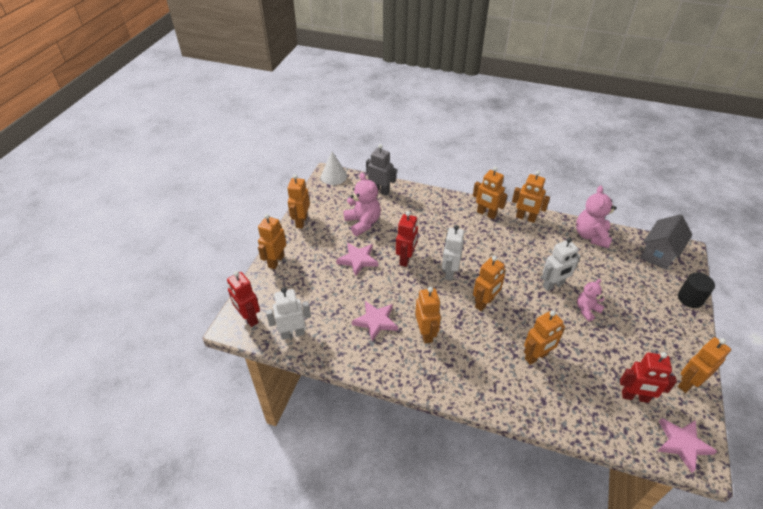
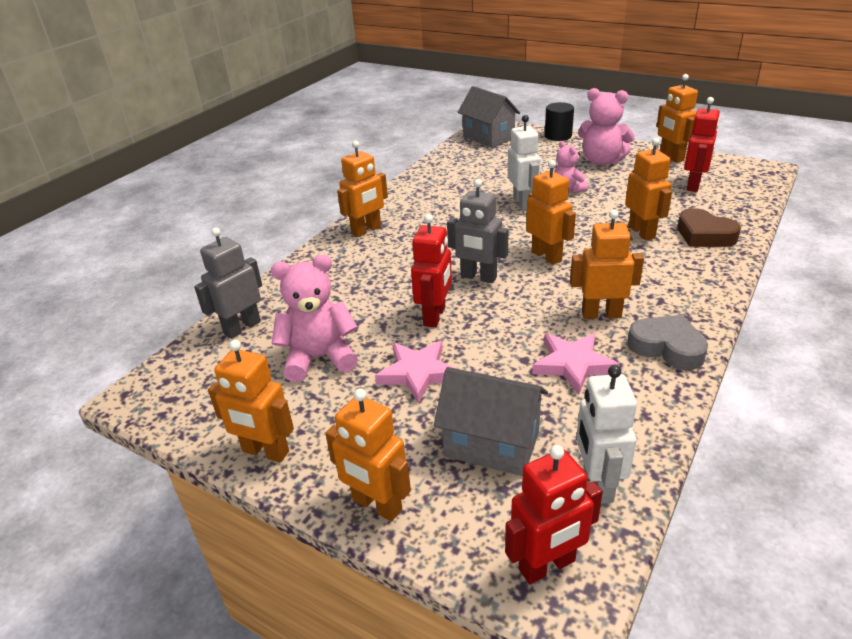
camera: 75 degrees left, 10 degrees down
white cone [321,152,347,185] -> none
red robot [396,211,418,267] -> red robot turned 75 degrees clockwise [411,214,452,328]
white robot [442,225,464,281] -> grey robot [447,179,509,283]
orange robot [512,171,550,223] -> none
pink teddy bear [576,185,617,248] -> pink teddy bear moved to [578,88,635,166]
pink star [658,418,717,473] -> none
none -> grey house [434,367,548,476]
none -> grey heart [627,315,708,370]
none -> brown heart [677,208,741,247]

